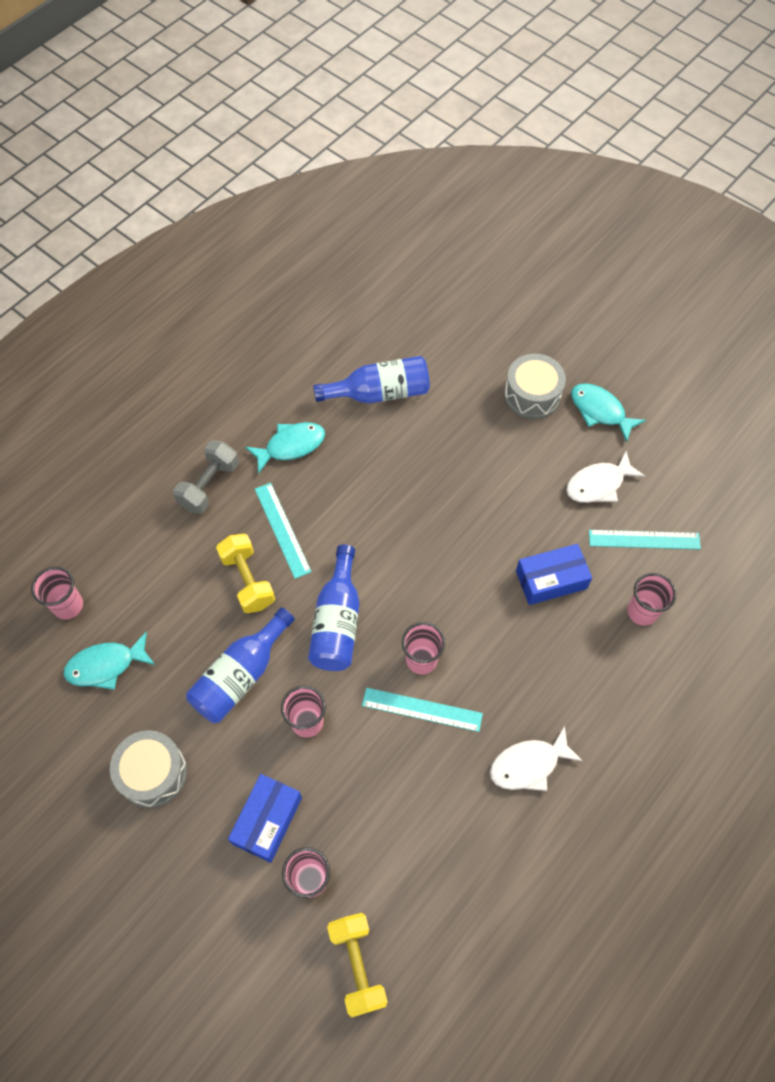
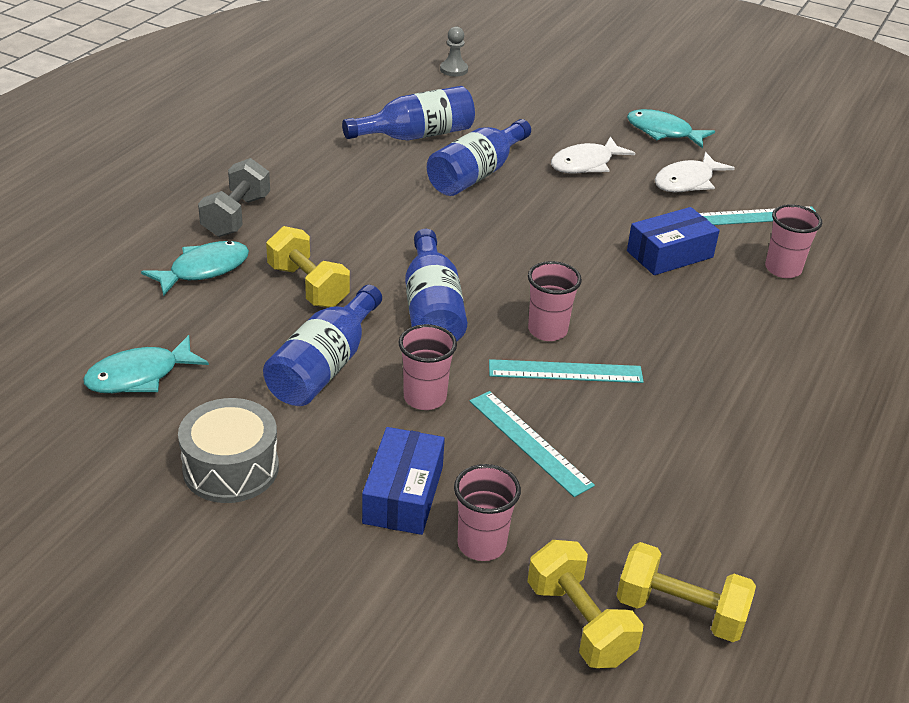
camera: 15 degrees left, 25 degrees down
pink cup [31,567,83,620] -> none
turquoise fish [245,422,325,474] -> turquoise fish moved to [141,241,249,296]
turquoise ruler [255,483,312,579] -> turquoise ruler moved to [469,391,595,497]
white fish [490,726,583,791] -> white fish moved to [551,136,635,173]
grey drum [504,354,566,419] -> none
none -> blue bottle [427,119,531,196]
none -> grey pawn [440,27,468,76]
none -> yellow dumbbell [617,542,756,642]

